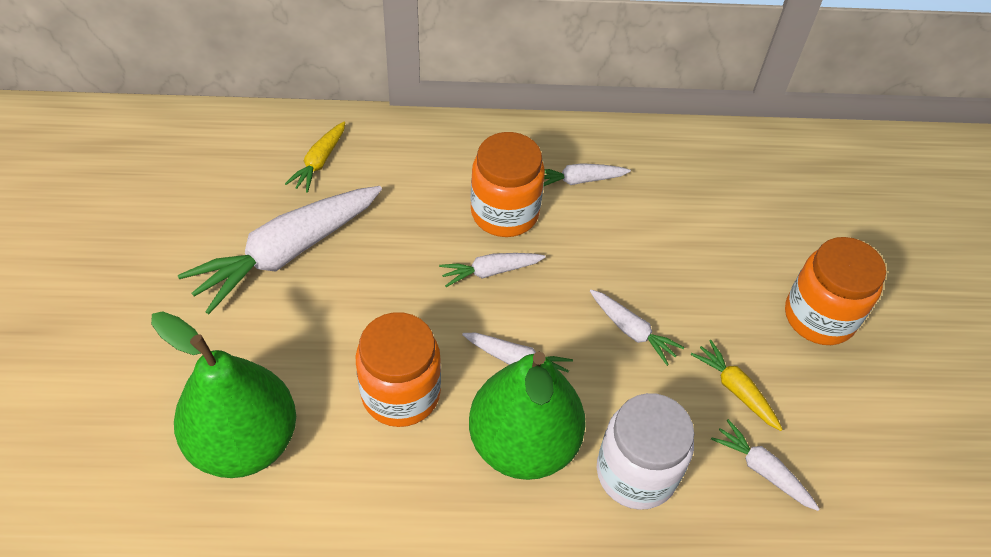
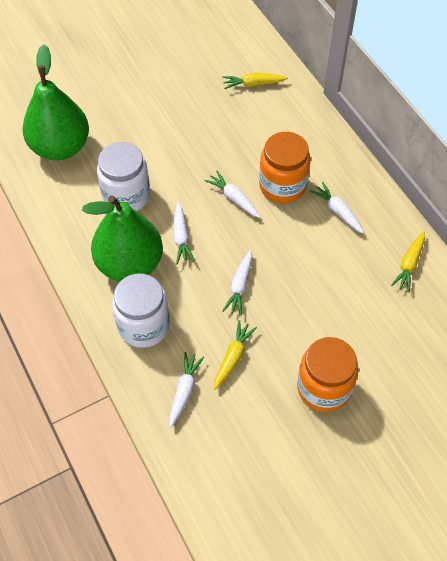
camera: 65 degrees right, 5 degrees up
white carrot [178,186,382,314] -> none
orange jar [356,312,441,427] -> white jar [97,142,150,211]
none -> yellow carrot [391,231,425,292]

